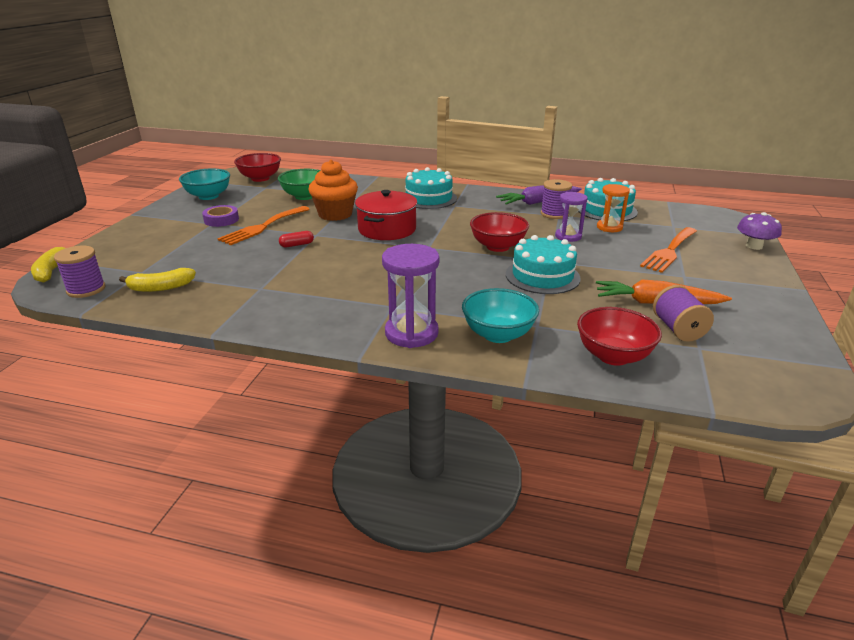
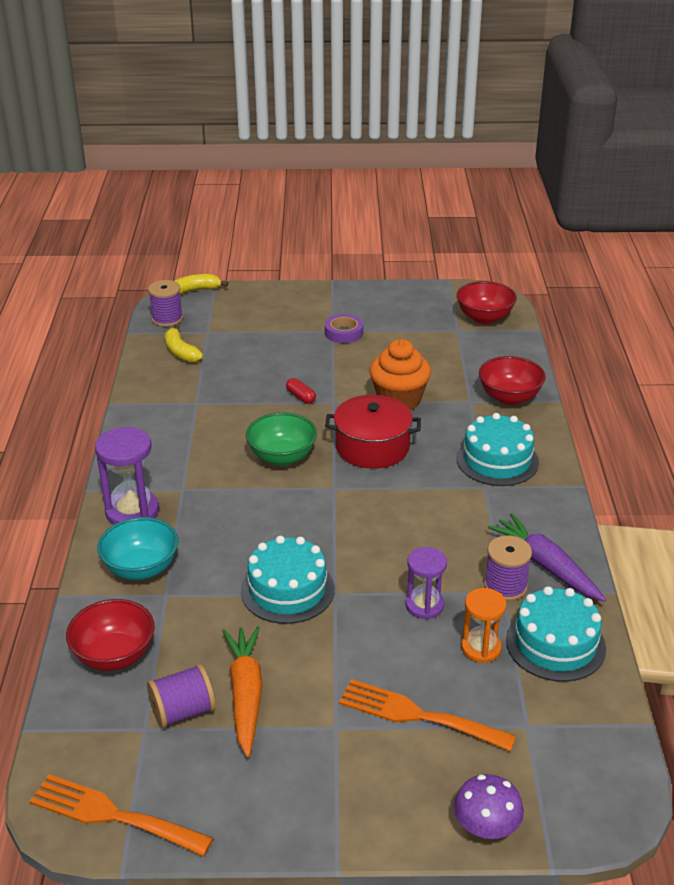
camera: 75 degrees right, 5 degrees up
turquoise bowl [179,169,230,200] -> none
orange fork [217,206,310,245] -> orange fork moved to [29,774,213,856]
green bowl [278,169,321,200] -> green bowl moved to [246,412,317,466]
red bowl [470,212,529,252] -> red bowl moved to [479,356,546,405]

